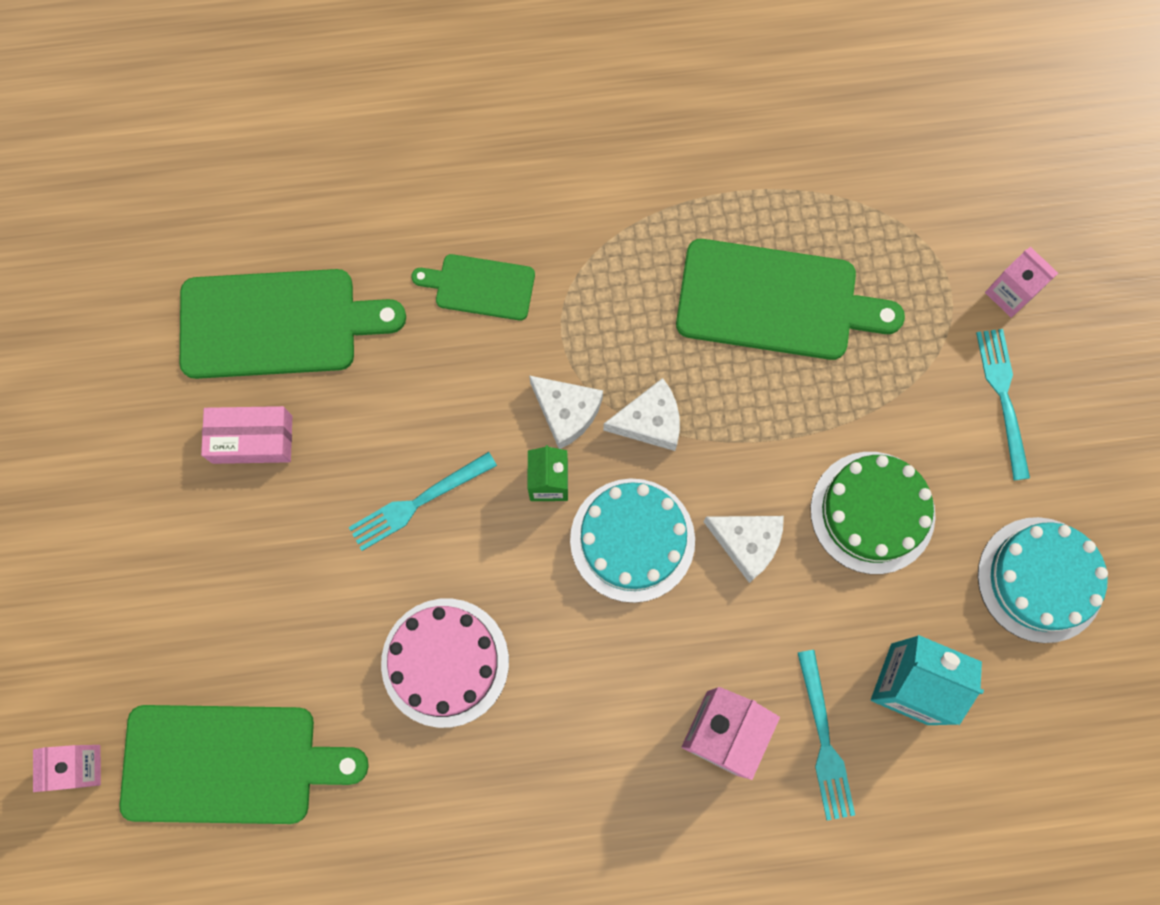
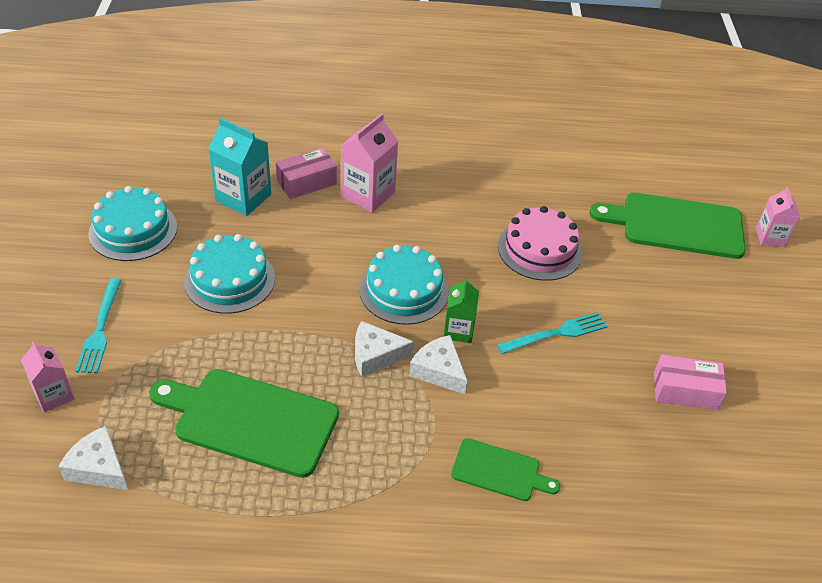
camera: 175 degrees left, 30 degrees down
green cutting board [180,269,406,379] -> none
white cheese [703,516,784,583] -> white cheese moved to [58,426,128,490]
turquoise fork [798,650,855,821] -> pink box [276,148,337,199]
green cake [810,452,935,574] -> turquoise cake [184,234,275,314]

